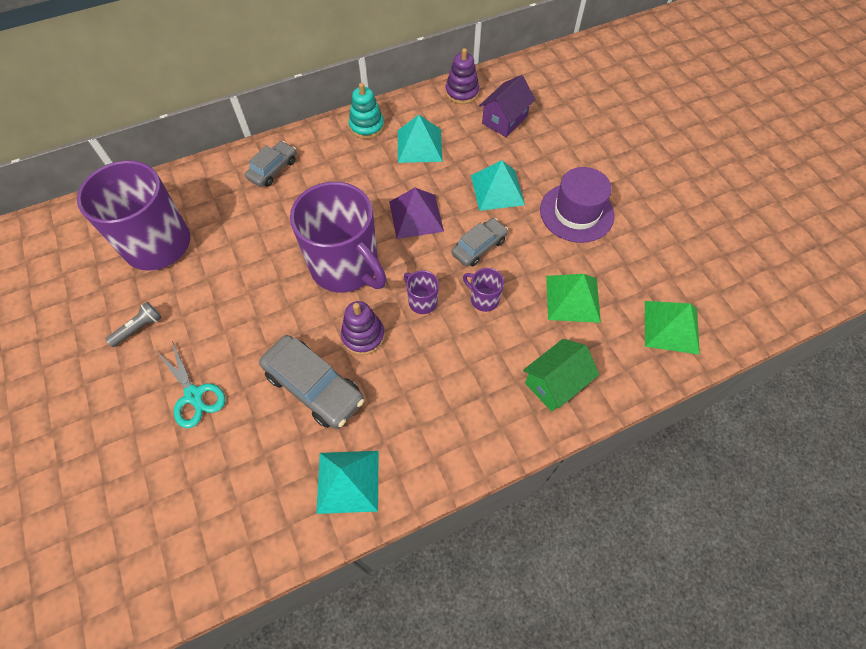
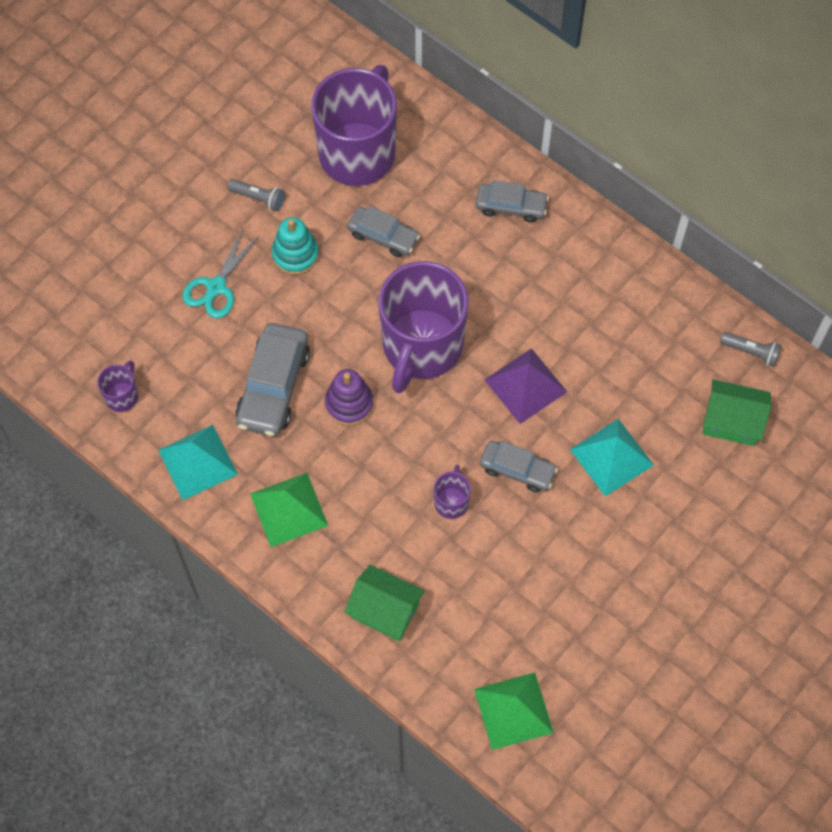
camera: 65 degrees right, 5 degrees up
turquoise stacking toy [349,83,384,139] -> turquoise stacking toy moved to [272,217,319,275]
turquoise pyramid [398,115,443,163] -> none
purple mug [404,270,439,314] -> purple mug moved to [97,361,138,412]
purple stacking toy [445,48,479,104] -> grey flashlight [720,332,782,367]
purple house [479,75,536,137] -> green house [703,379,771,446]
purple hat [540,167,614,243] -> none
green pyramid [546,274,601,323] -> green pyramid moved to [250,473,328,547]
none -> grey car [347,206,420,257]

